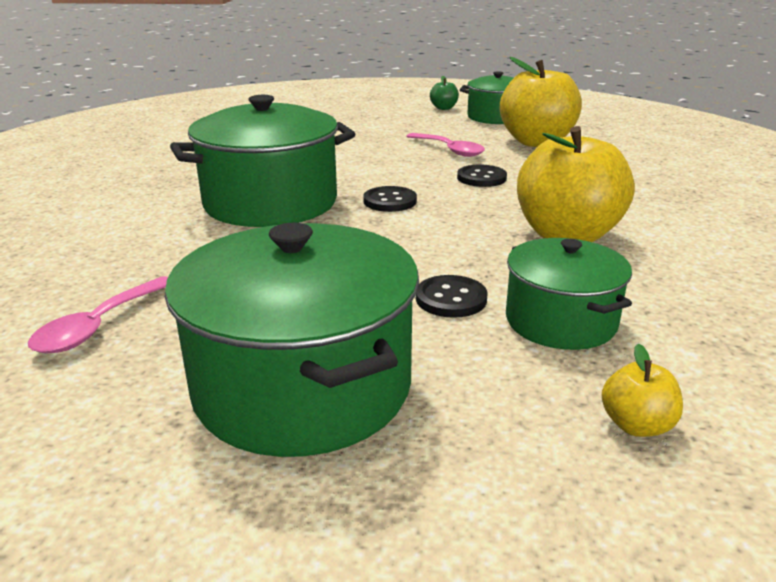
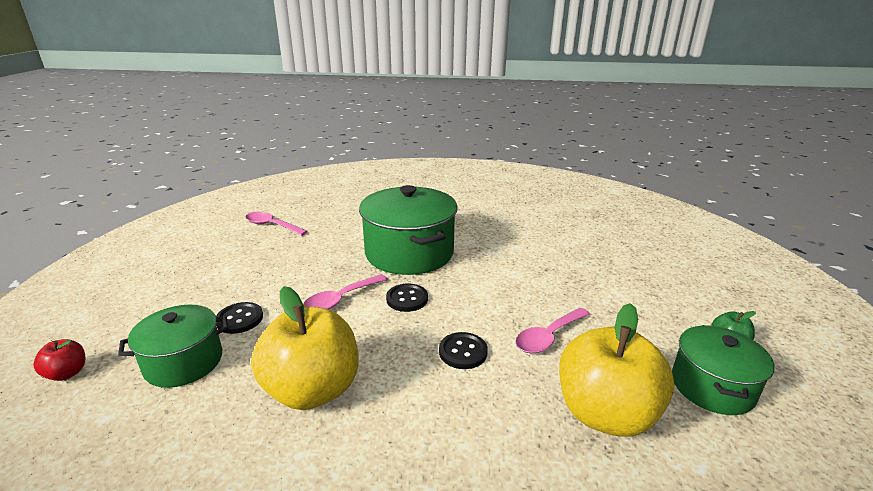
camera: 90 degrees right, 0 degrees up
green pot [165,223,419,457] -> none
yellow apple [601,344,683,437] -> red apple [33,339,85,381]
none -> pink spoon [303,274,388,309]

